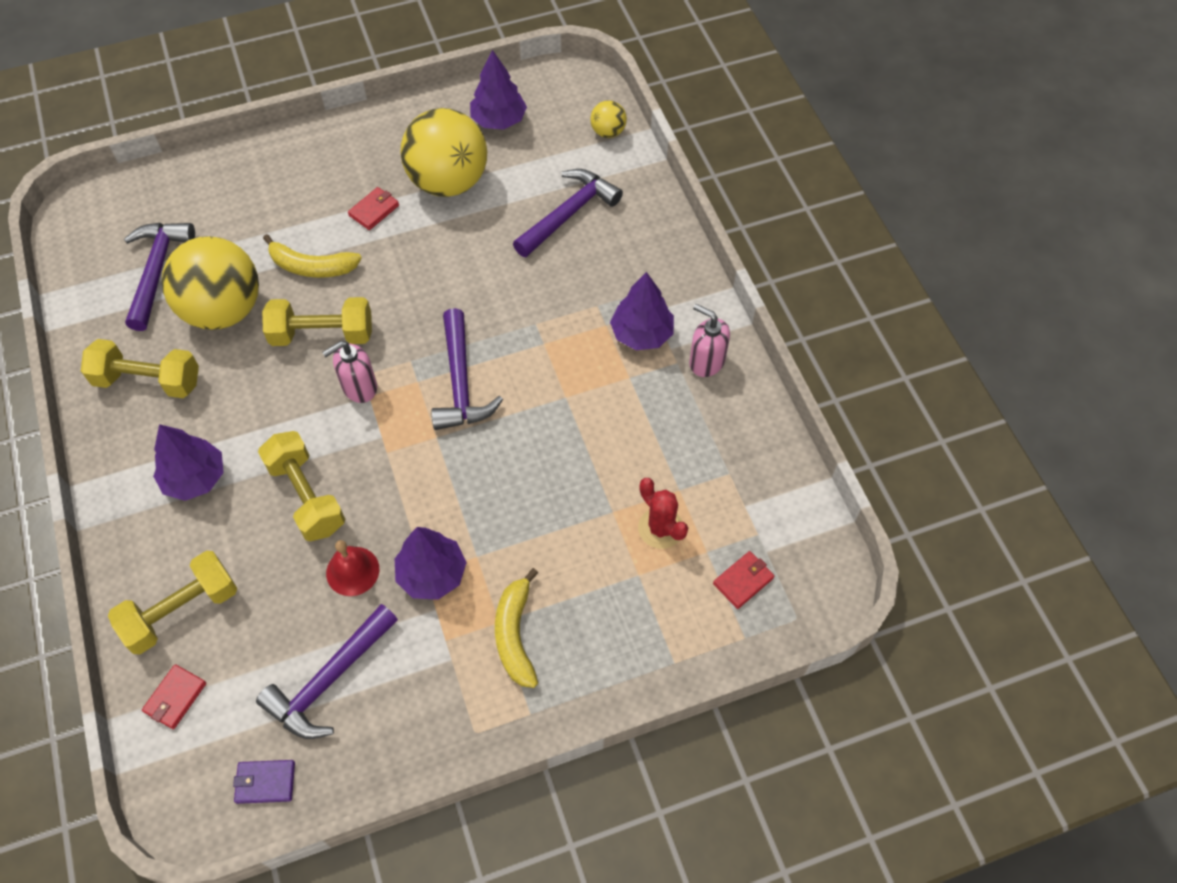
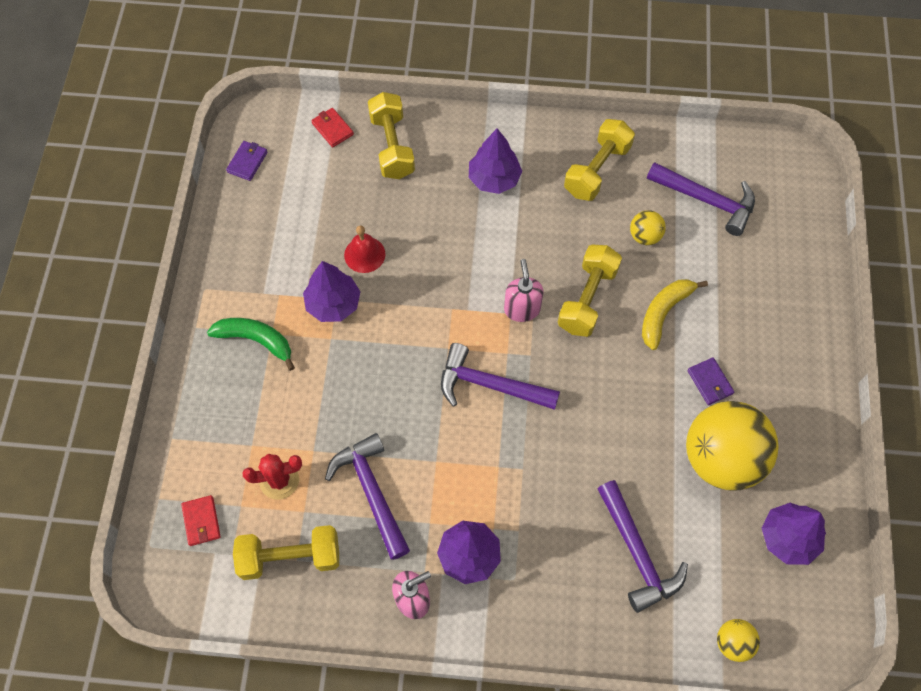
camera: 115 degrees right, 5 degrees up
yellow ball [162,236,259,330] -> yellow ball [630,210,666,245], size x0.44
purple hammer [256,604,398,739] -> purple hammer moved to [325,433,410,560]
yellow dumbbell [258,431,345,541] -> yellow dumbbell moved to [233,525,339,580]
red wallet [348,187,399,230] -> purple wallet [687,358,734,405]
yellow banana [495,568,538,688] -> green banana [207,318,295,371]

